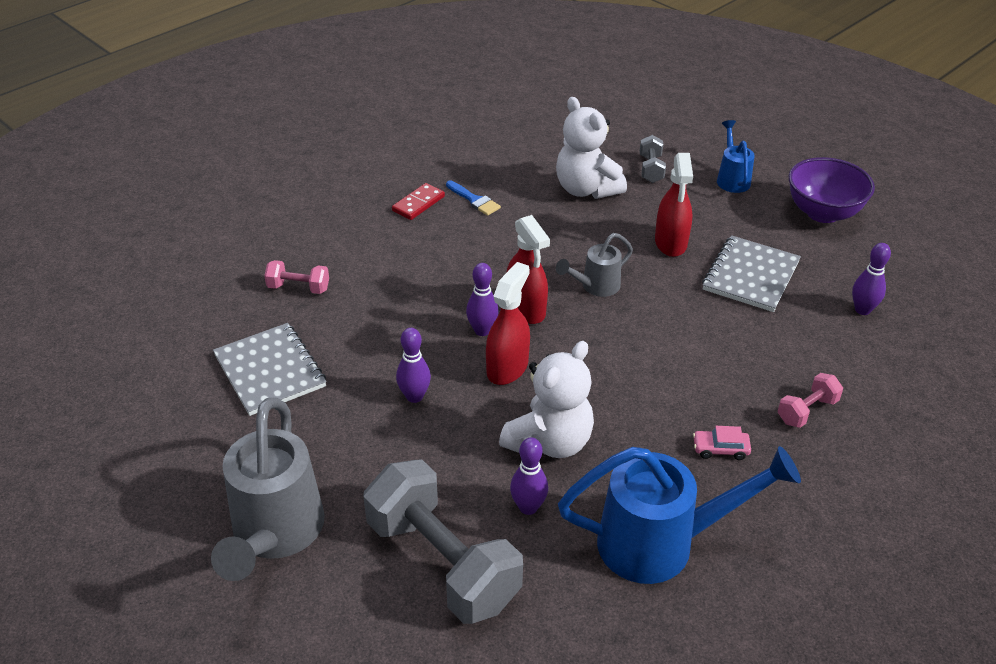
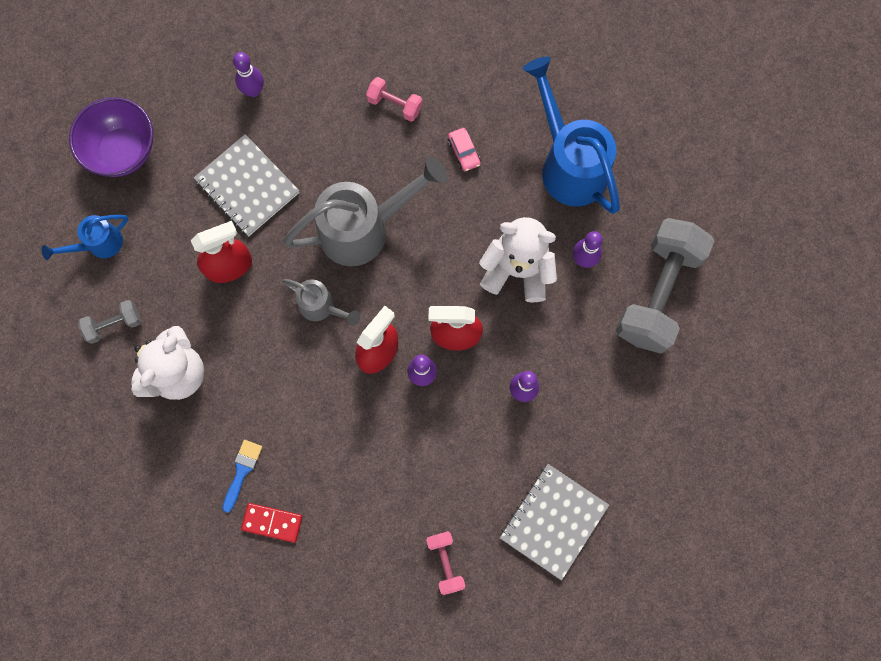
camera: 115 degrees left, 35 degrees up
grey watering can [211,398,325,581] -> grey watering can moved to [283,156,447,266]
grey notebook [702,235,801,312] -> grey notebook turned 45 degrees clockwise [194,134,299,236]

